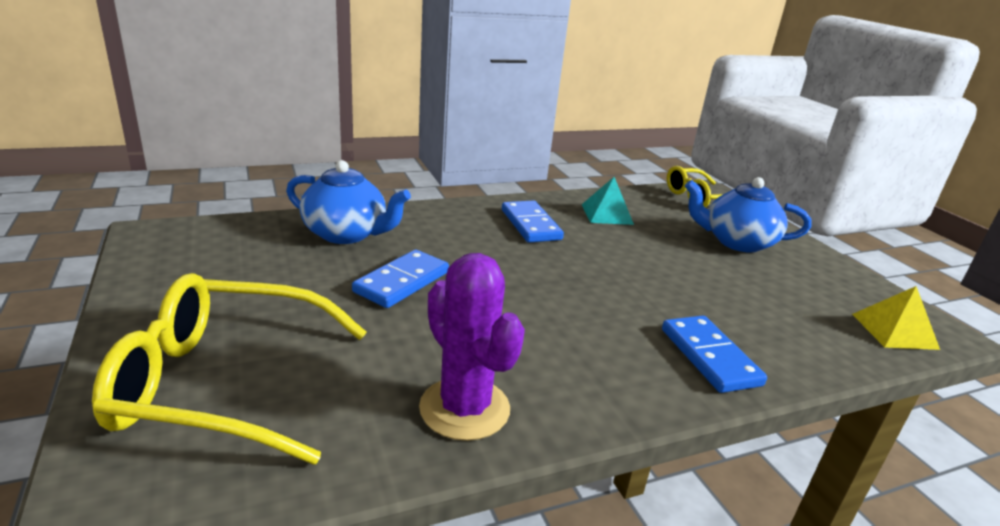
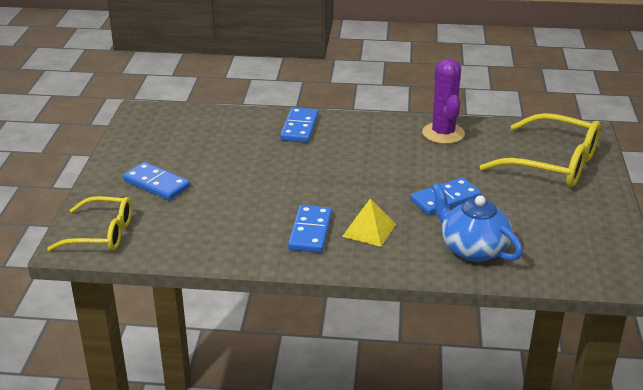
camera: 150 degrees left, 5 degrees up
turquoise pyramid [582,177,634,225] -> none
blue teapot [685,177,811,252] -> blue domino [123,162,190,200]
yellow pyramid [852,286,940,350] -> yellow pyramid moved to [342,198,396,247]

